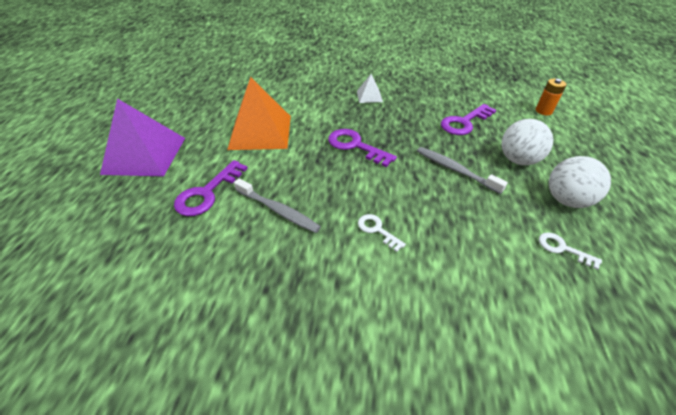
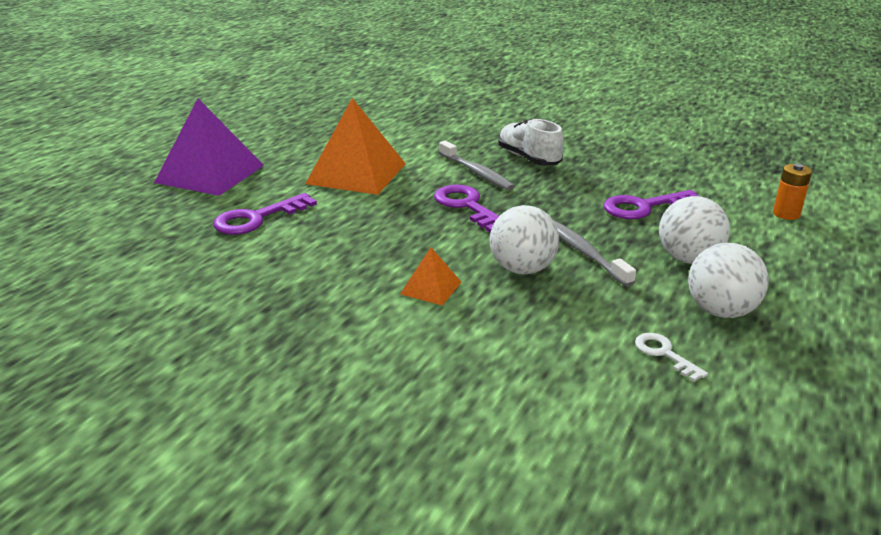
camera: 20 degrees right, 15 degrees down
grey toothbrush [234,178,321,233] -> grey toothbrush moved to [439,141,515,191]
white pyramid [357,74,383,103] -> white shoe [498,119,564,166]
white key [358,214,406,252] -> orange pyramid [400,247,462,305]
none -> white ball [490,205,559,274]

